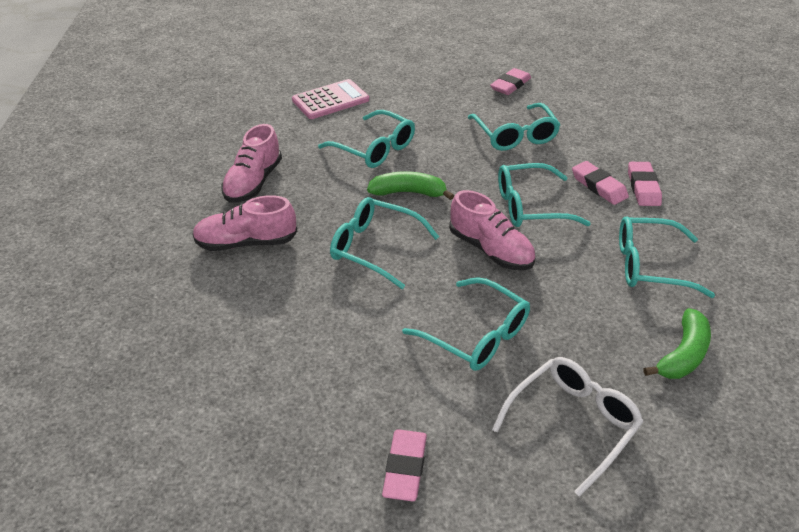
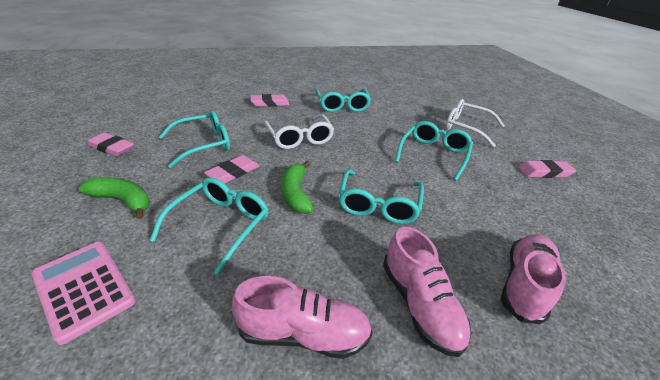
camera: 105 degrees left, 5 degrees down
pink shoe [449,190,535,270] -> pink shoe moved to [501,234,566,324]
turquoise glasses [498,163,591,227] -> white glasses [264,114,334,149]
pink eraser [572,161,629,205] -> pink eraser moved to [204,155,260,184]
green banana [643,308,711,379] -> green banana moved to [79,177,150,219]

